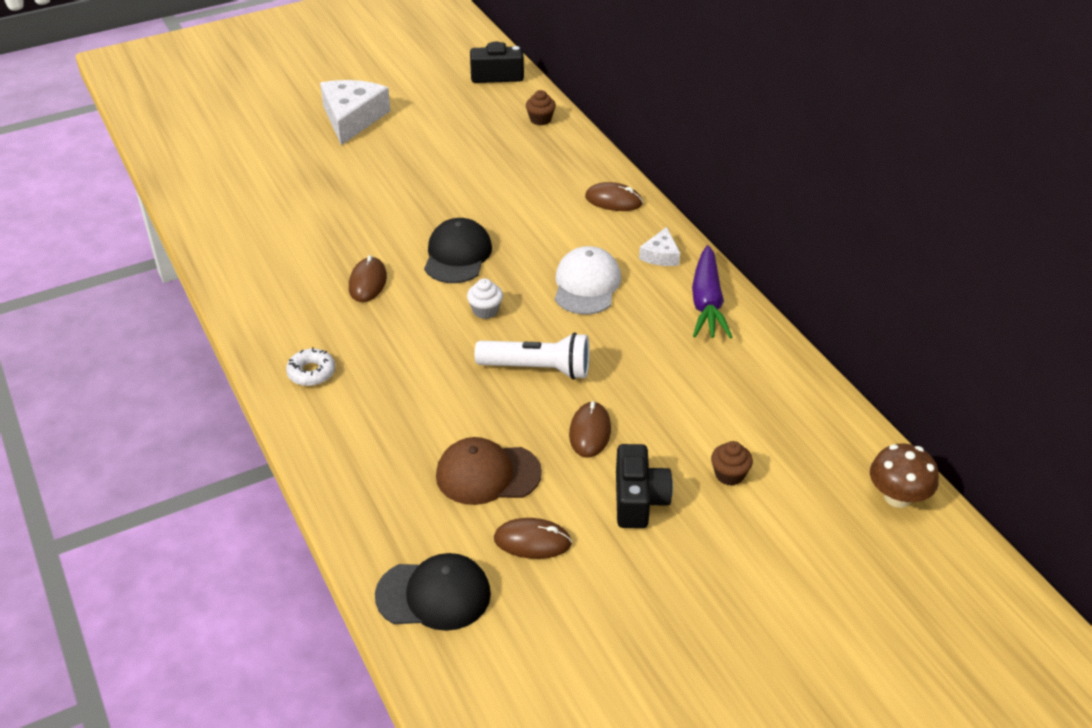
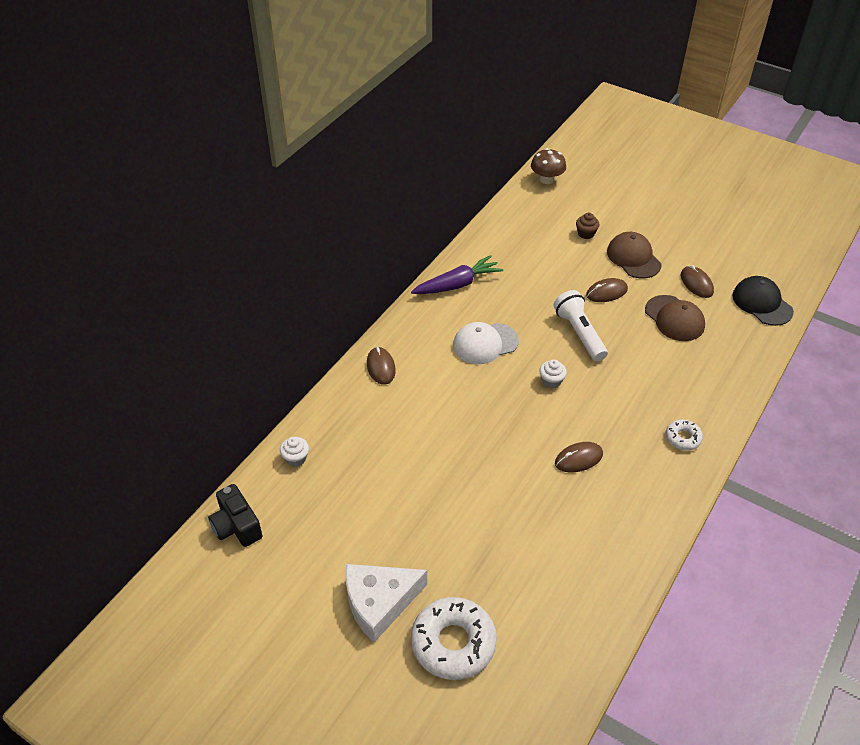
camera: 120 degrees left, 5 degrees up
black cap [424,218,492,283] -> none
brown cupcake [526,90,556,125] -> white cupcake [280,437,309,467]
black camera [616,444,673,528] -> brown cap [607,232,661,278]
white cheese [639,227,680,266] -> none
none -> white donut [411,597,497,680]

